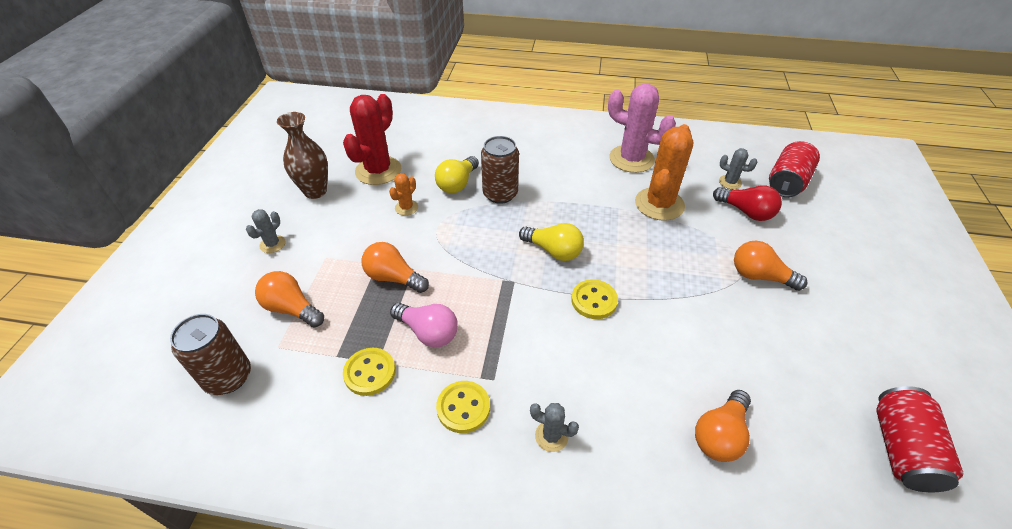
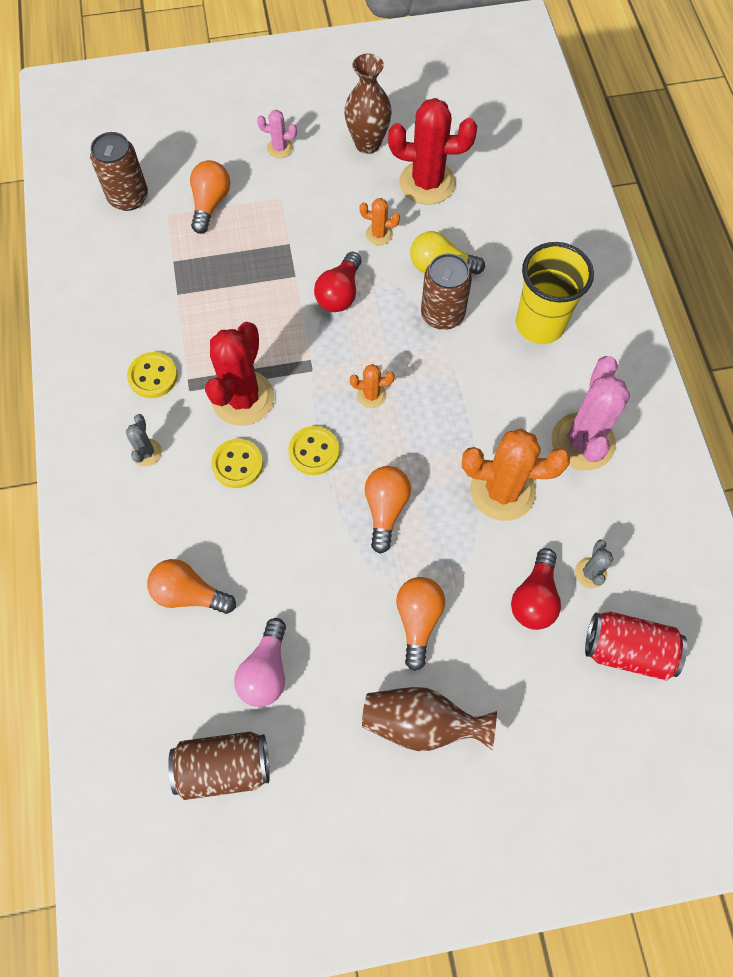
camera: 70 degrees right, 20 degrees up
grey cactus [246,209,285,253] -> pink cactus [257,110,297,158]
yellow button [343,348,396,396] -> yellow button moved to [211,439,263,488]
orange light bulb [361,242,429,293] -> orange light bulb moved to [365,466,411,554]
pink light bulb [390,303,458,347] -> pink light bulb moved to [234,618,286,707]
yellow light bulb [519,223,584,261] -> orange cactus [350,364,394,408]
red can [876,386,964,493] -> brown can [168,732,270,800]
none -> red cactus [205,322,274,426]
none -> red light bulb [314,252,361,312]
none -> brown vase [362,687,497,751]
none -> yellow cup [516,242,594,344]

